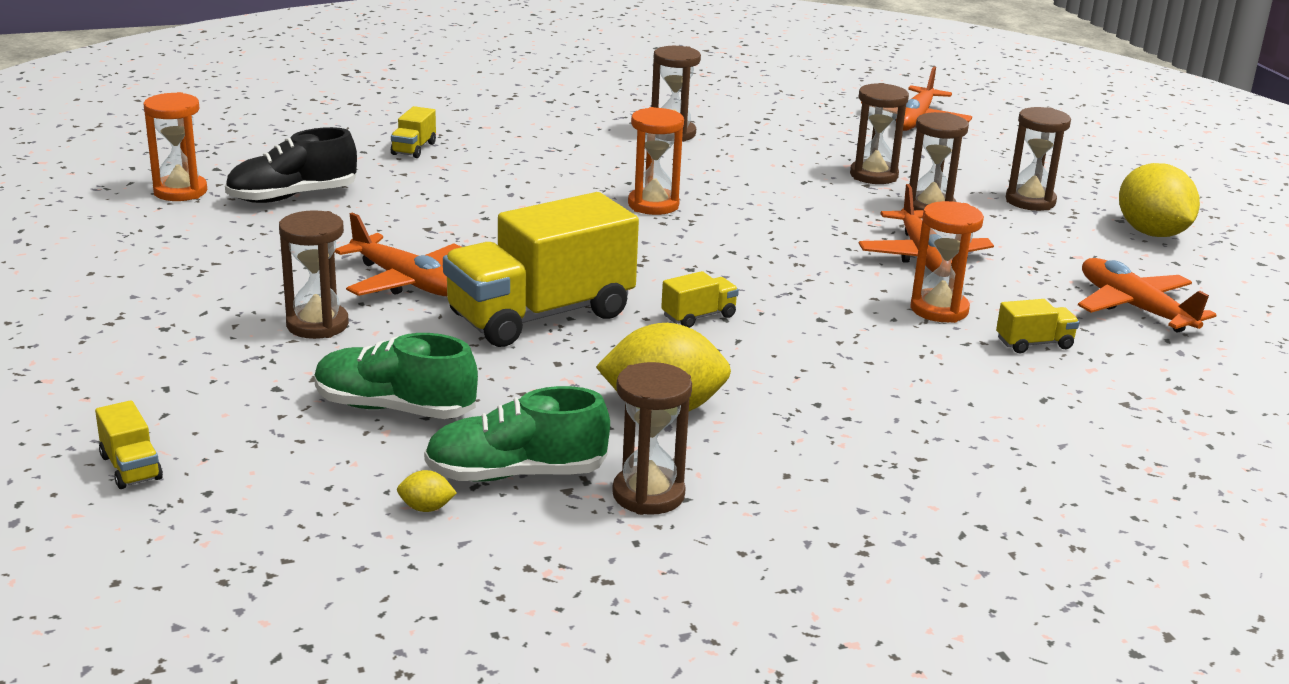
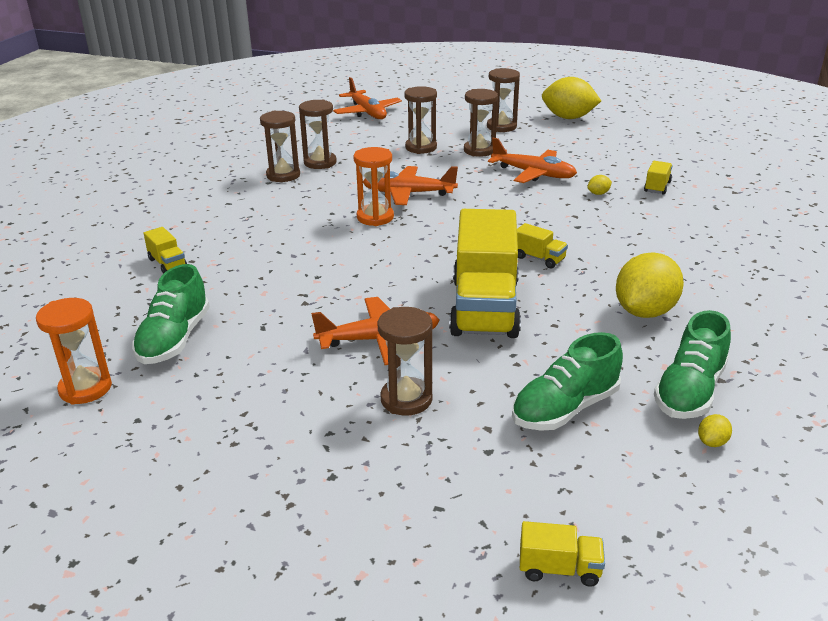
camera: 50 degrees left, 5 degrees up
black shoe [225,127,357,203] -> green shoe [132,264,210,364]
brown hourglass [612,362,692,515] -> brown hourglass moved to [299,100,337,169]
yellow truck [661,271,739,328] -> yellow truck turned 120 degrees clockwise [517,223,568,268]
orange hourglass [910,201,984,323] -> yellow lemon [588,175,612,195]
orange plane [1078,258,1216,332] -> orange plane moved to [363,166,458,205]

